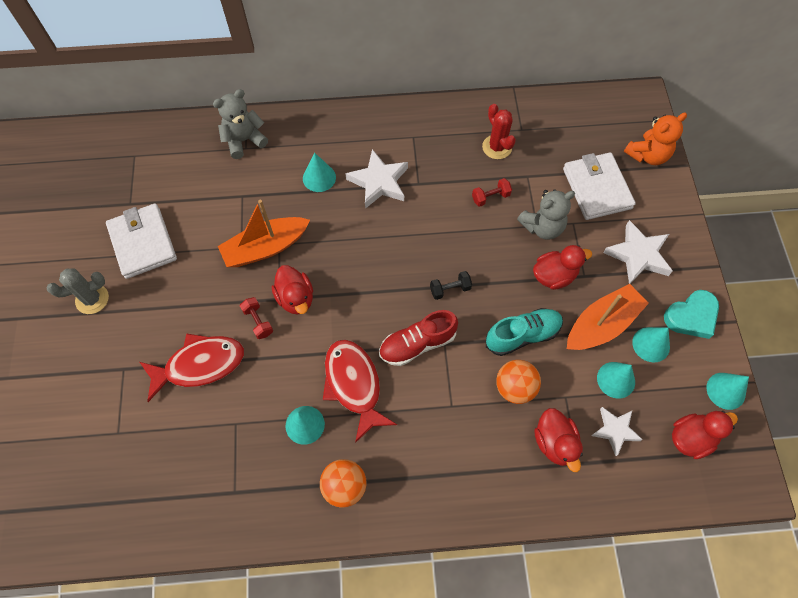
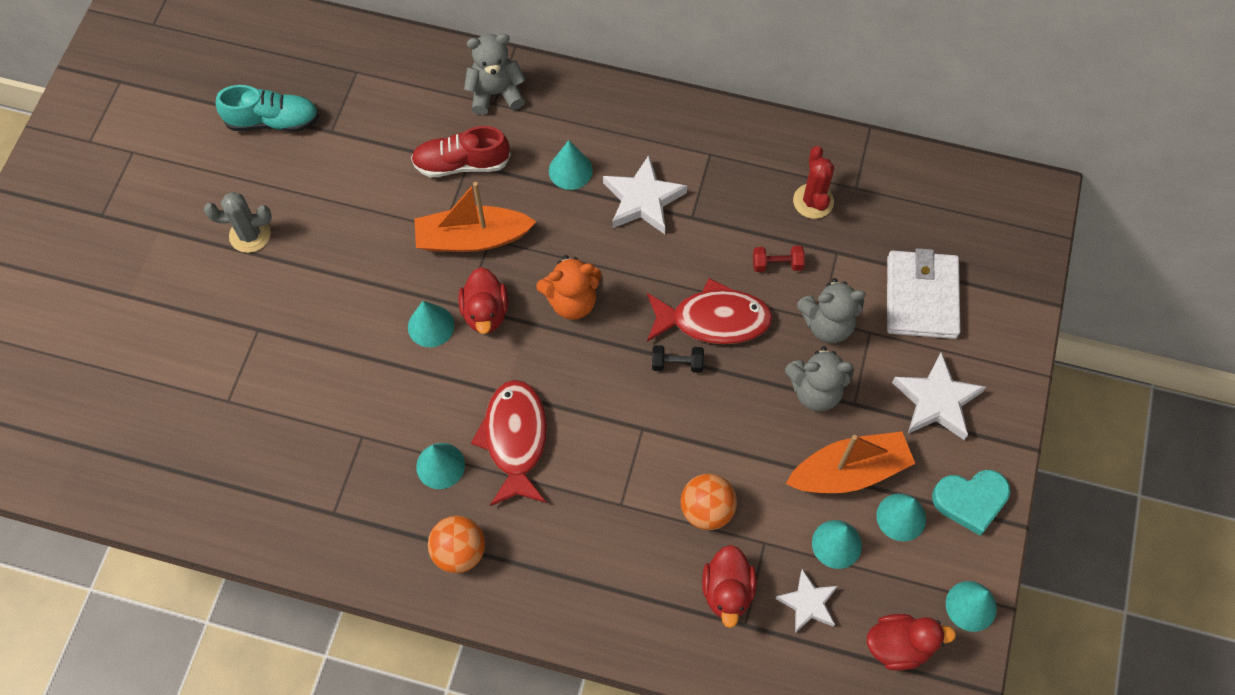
camera: 20 degrees right, 0 degrees up
white wallet [106,204,177,279] -> none
red fish [140,333,244,402] -> red fish moved to [647,278,773,344]
red dumbbell [240,297,273,339] -> turquoise cone [408,301,454,347]
red shoe [379,310,458,366] -> red shoe moved to [411,126,511,177]
turquoise shoe [486,308,563,356] -> turquoise shoe moved to [216,85,319,132]
red duck [533,245,592,290] -> grey teddy bear [785,346,854,411]
orange teddy bear [624,113,687,165] -> orange teddy bear moved to [536,255,602,320]

